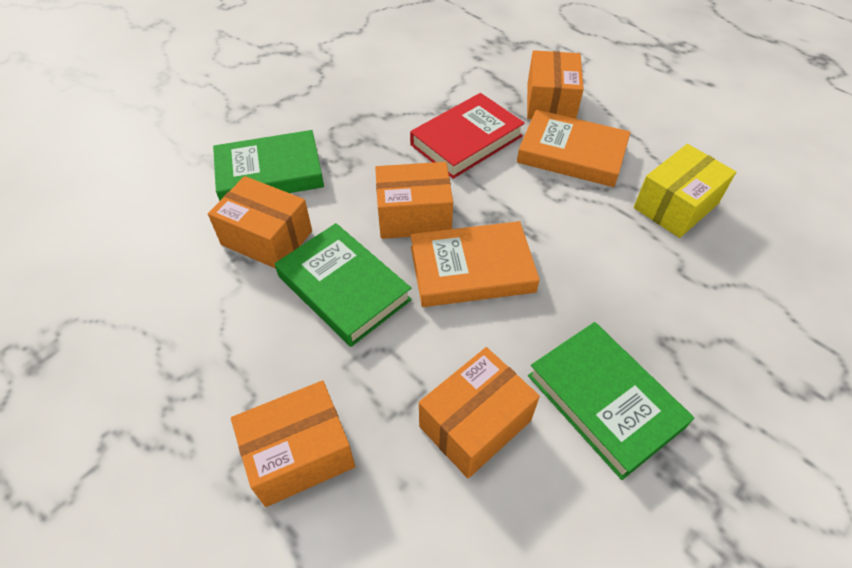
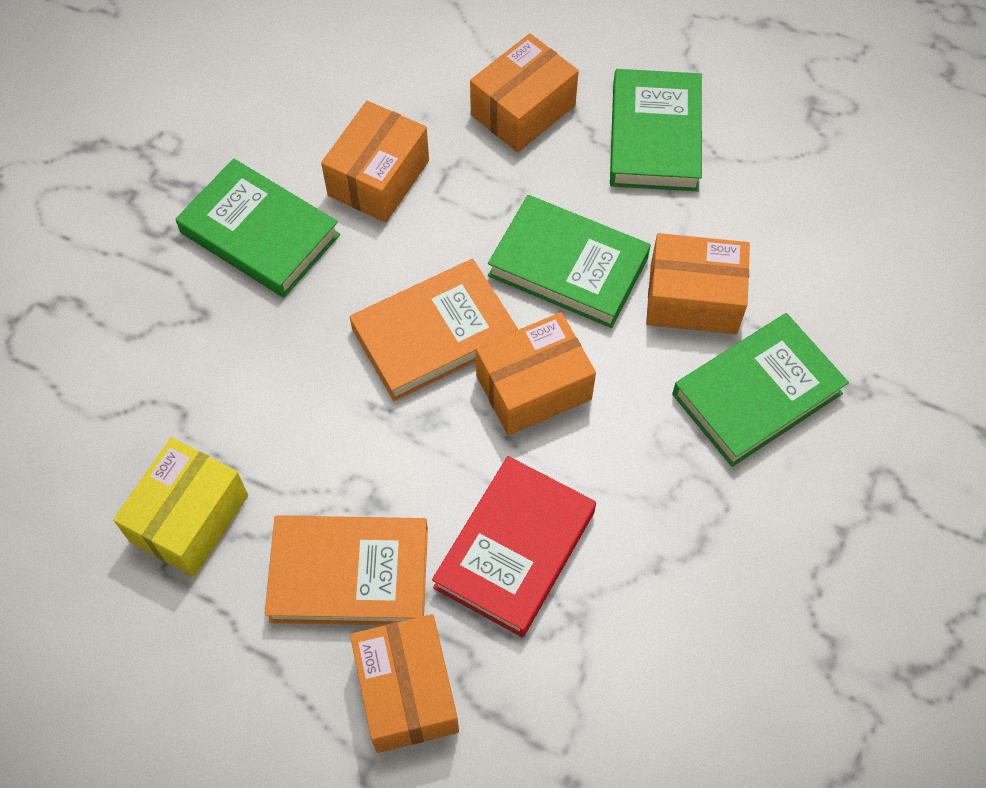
camera: 160 degrees right, 10 degrees up
none -> green book [610,69,702,192]

